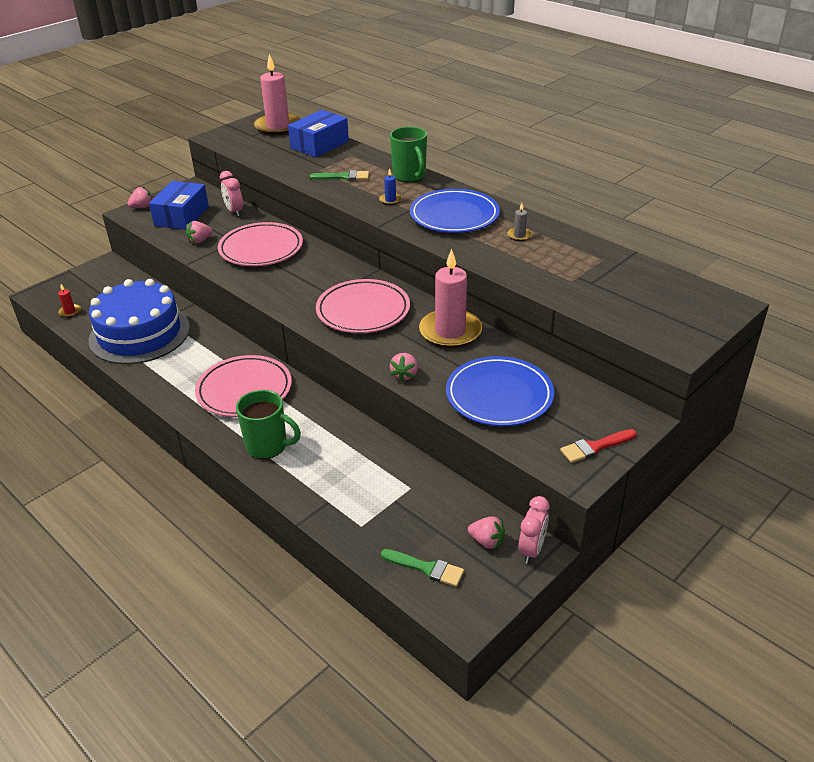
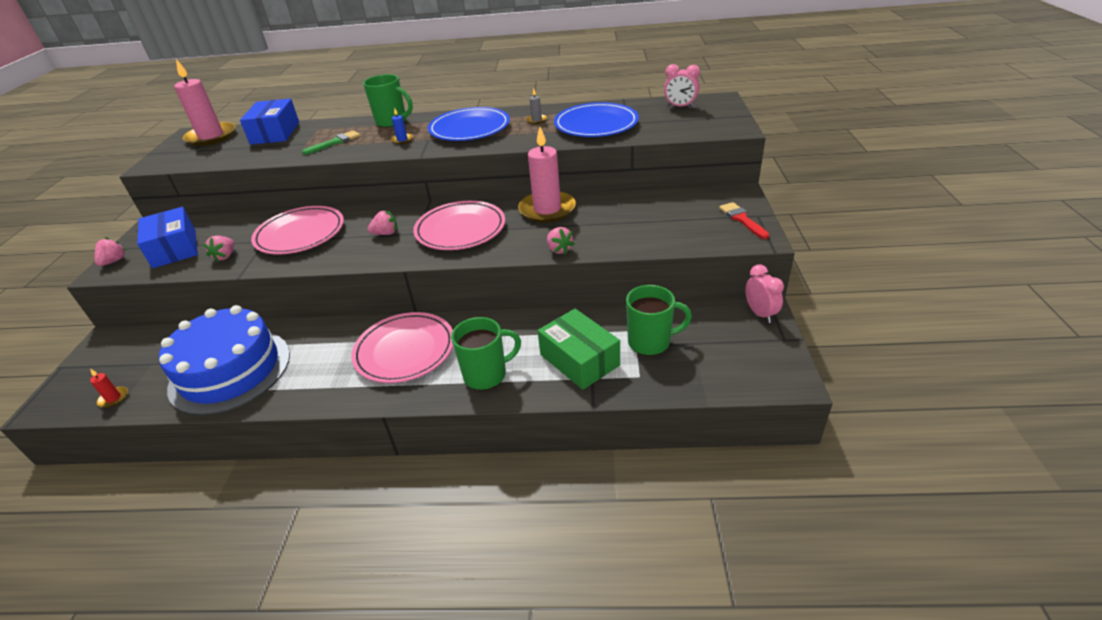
camera: 40 degrees left, 0 degrees up
pink clock [220,171,243,216] -> pink clock moved to [664,64,700,108]
green brush [381,549,464,587] -> none
blue plate [446,356,554,426] -> blue plate moved to [554,103,639,137]
pink strawberry [468,516,505,549] -> pink strawberry moved to [368,210,398,235]
red brush [560,429,637,463] -> red brush turned 135 degrees clockwise [719,202,769,239]
none -> green box [538,309,620,390]
none -> green mug [626,285,692,356]

